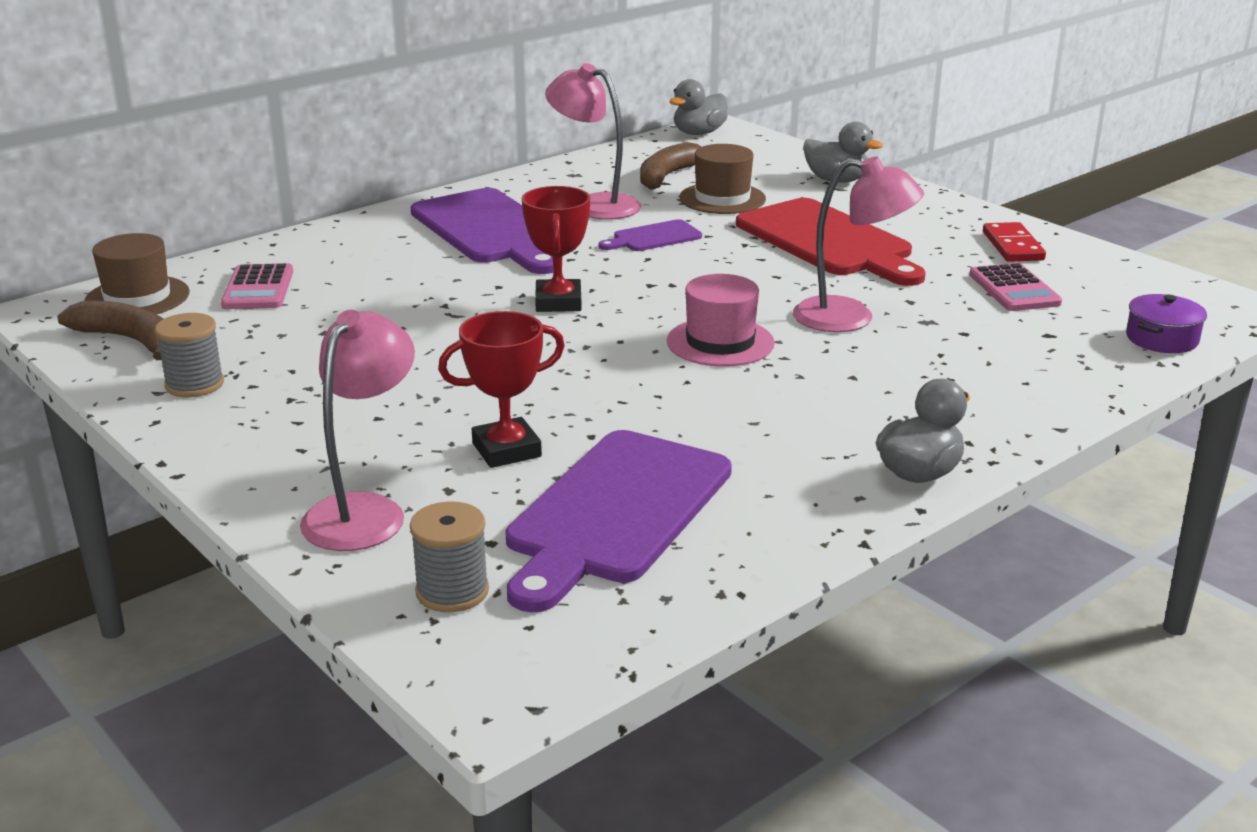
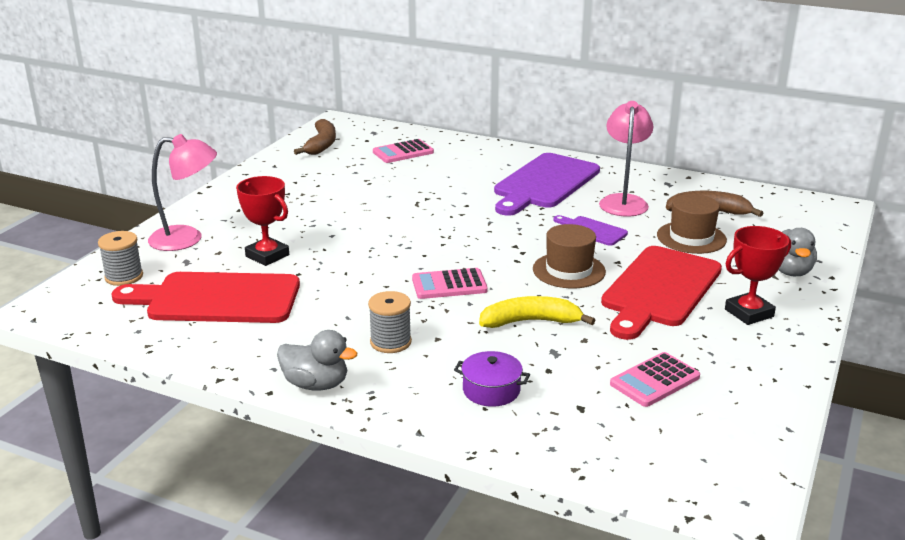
camera: 65 degrees right, 0 degrees up
brown hat [84,233,190,314] -> brown hat moved to [533,224,606,289]
grey spool [155,313,224,397] -> grey spool moved to [368,291,412,353]
purple cutting board [505,430,732,613] -> red cutting board [111,272,300,323]
red trophy [522,186,590,312] -> red trophy moved to [725,226,791,325]
pink hat [667,274,775,367] -> pink calculator [412,268,488,299]
grey duck [669,79,728,135] -> none
pink lamp [793,157,924,332] -> yellow banana [479,296,595,328]
red domino [983,222,1046,262] -> none
purple pot [1126,294,1207,353] -> purple pot moved to [454,351,530,407]

